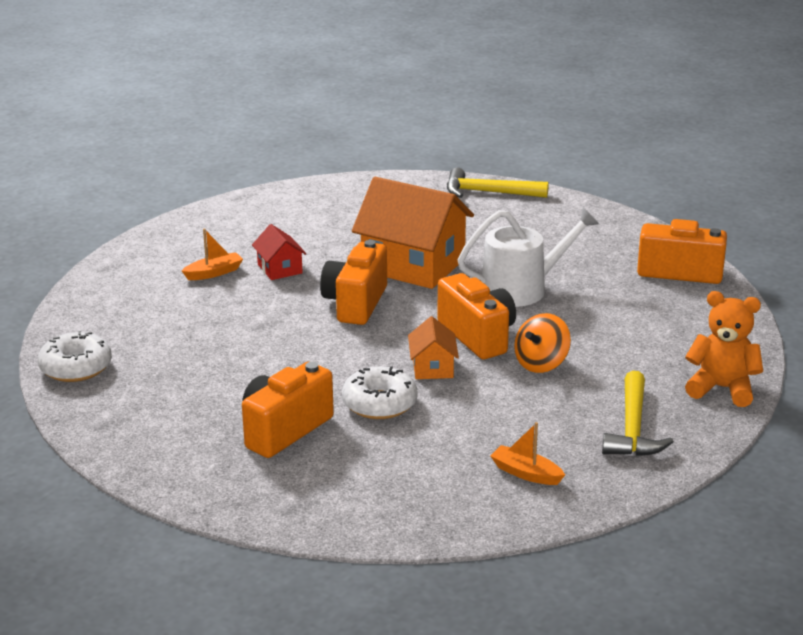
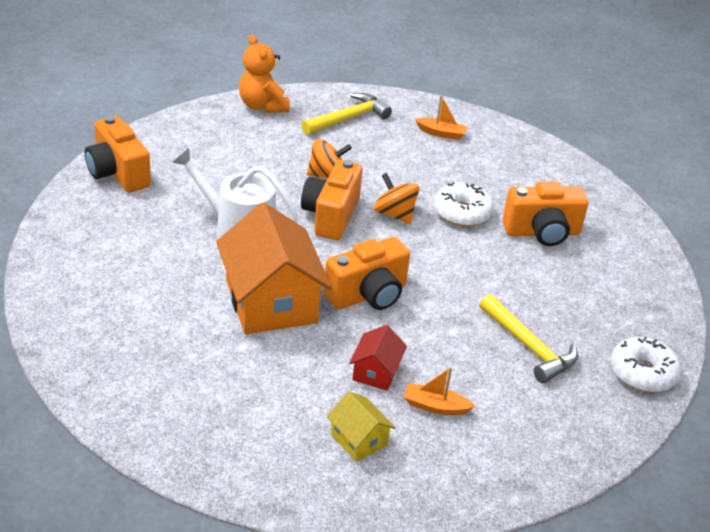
camera: 140 degrees left, 10 degrees up
orange house [408,316,459,379] -> orange spinning top [374,173,420,224]
yellow hammer [447,168,549,198] -> yellow hammer moved to [480,294,578,383]
orange boat [490,422,565,485] -> orange boat turned 60 degrees counterclockwise [415,95,467,140]
none -> yellow house [327,391,396,462]

